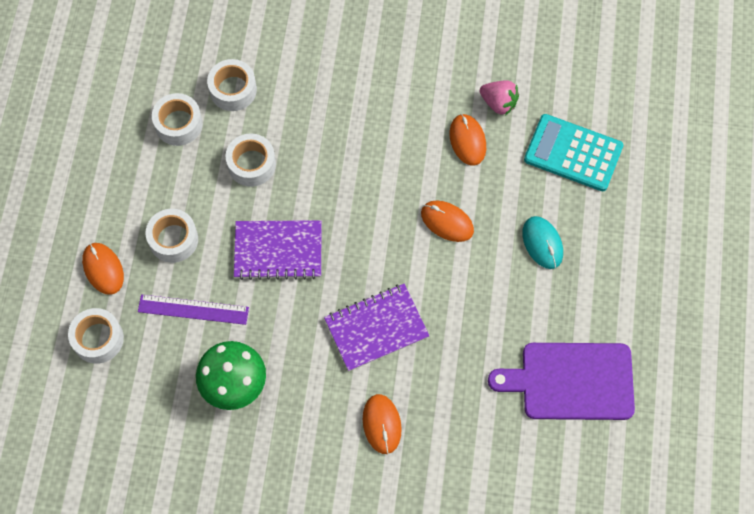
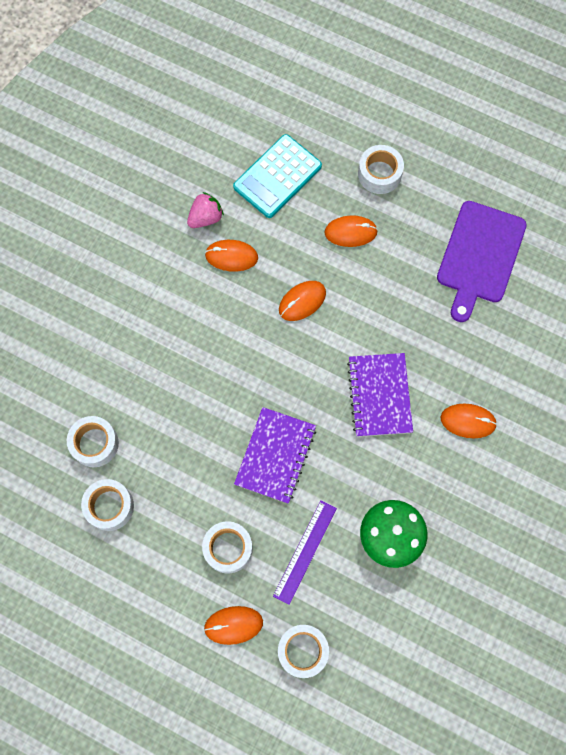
camera: 70 degrees left, 5 degrees up
white tape [226,133,276,187] -> white tape moved to [358,145,404,194]
turquoise mouse [522,216,563,269] -> orange mouse [324,215,378,247]

